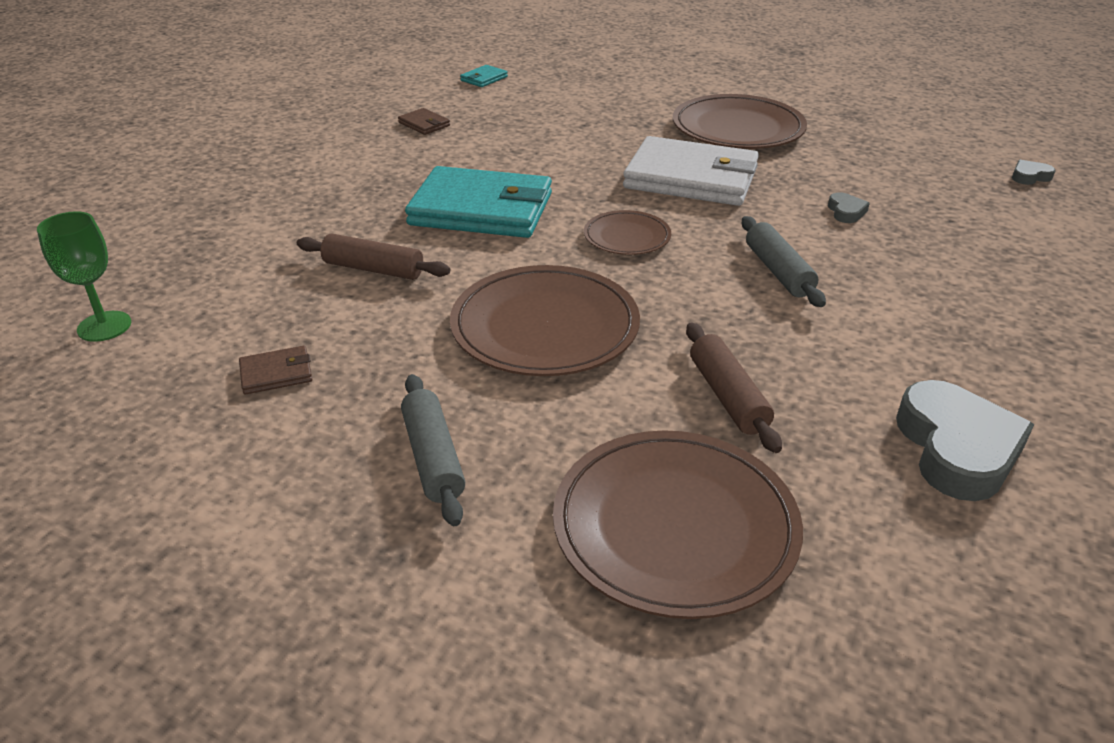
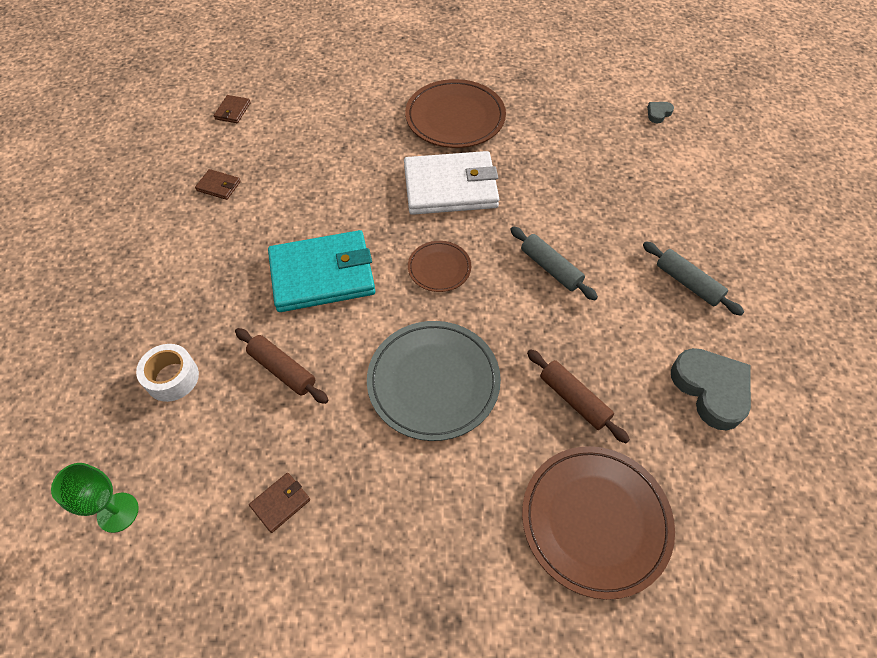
camera: 25 degrees left, 20 degrees up
brown rolling pin [297,233,450,280] -> brown rolling pin turned 45 degrees clockwise [235,328,329,404]
grey rolling pin [401,374,465,526] -> grey rolling pin moved to [643,241,744,316]
brown plate [450,265,640,376] -> grey plate [367,321,501,441]
turquoise wallet [460,65,508,87] -> brown wallet [214,95,251,123]
grey heart [828,192,870,223] -> none
none -> white tape [136,344,199,402]

